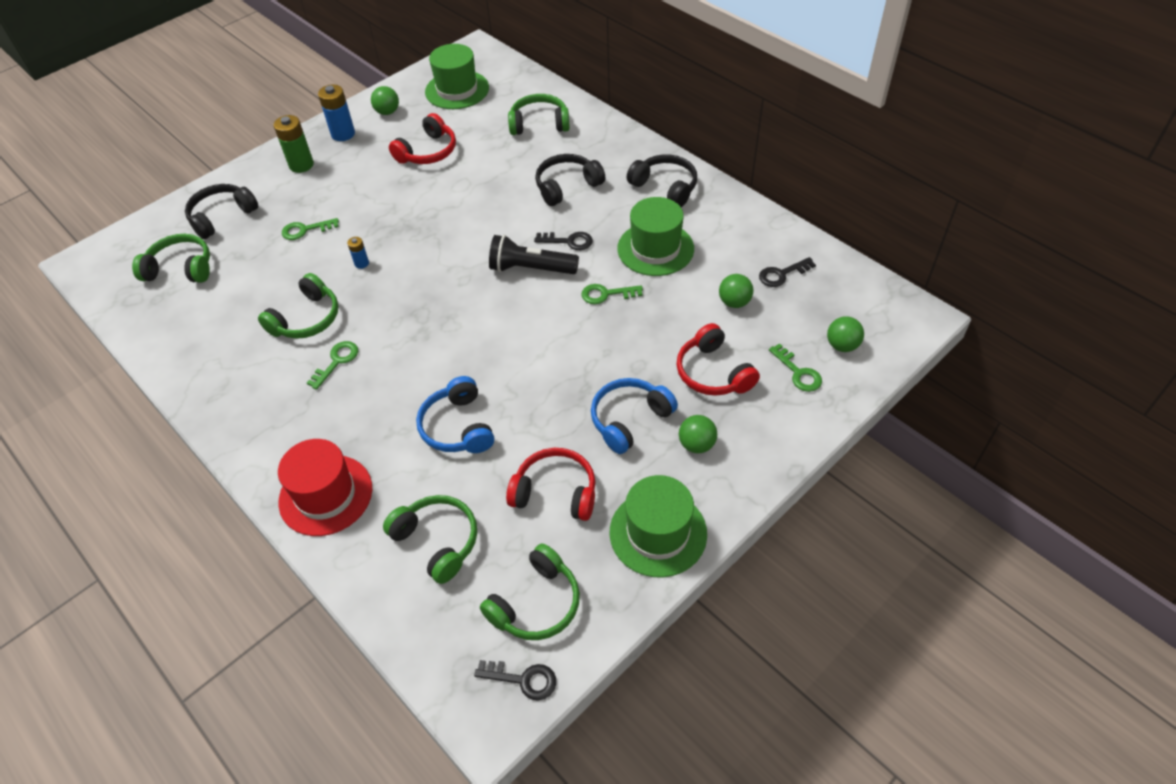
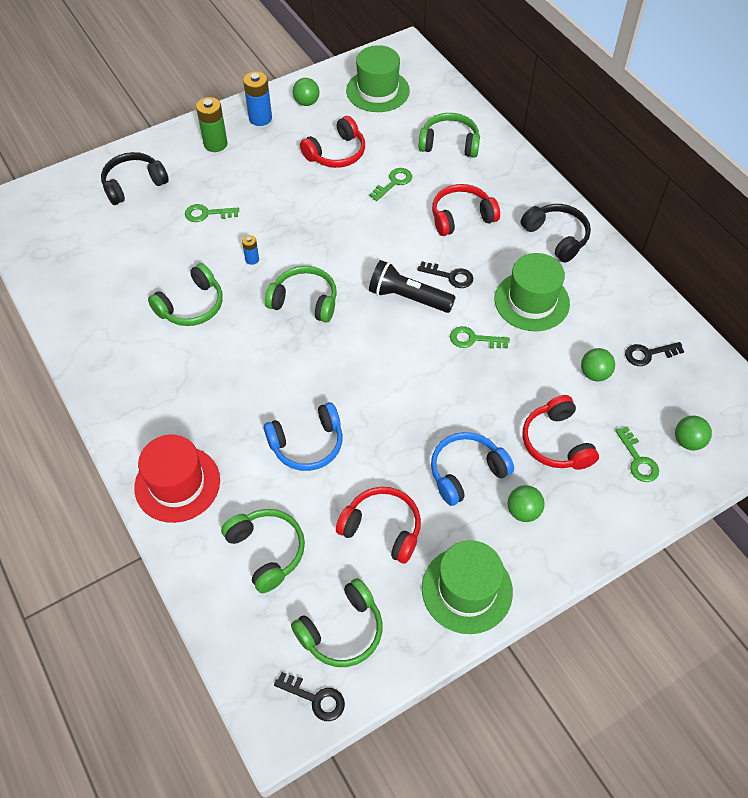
camera: 10 degrees right, 5 degrees up
green headphones [132,234,210,283] -> green headphones moved to [265,266,337,322]
green key [307,341,358,390] -> green key moved to [369,168,412,201]
blue headphones [416,376,494,453] -> blue headphones turned 105 degrees counterclockwise [264,402,343,471]
black headphones [535,154,606,206] -> red headphones [432,184,500,236]

